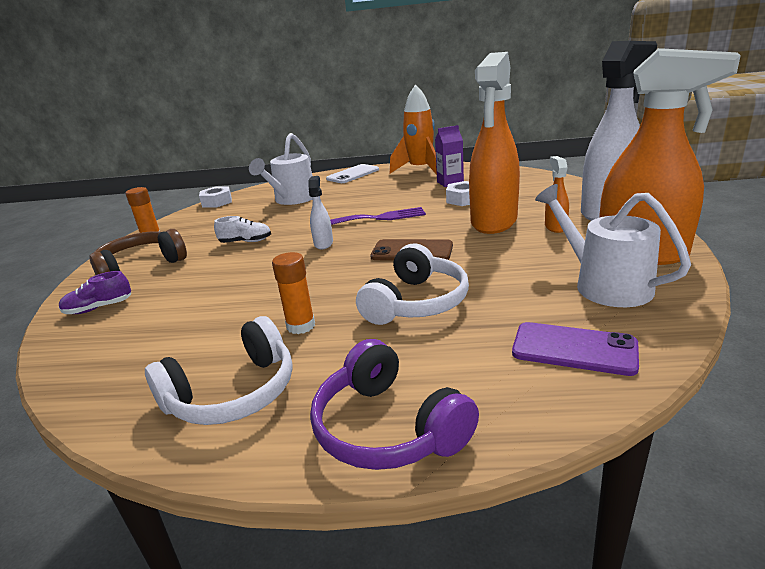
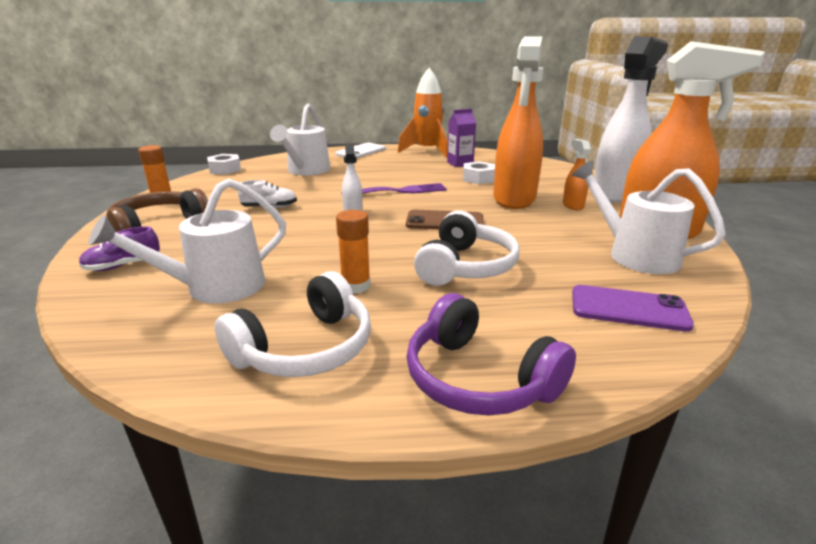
camera: 10 degrees left, 0 degrees up
none -> white watering can [88,179,286,303]

